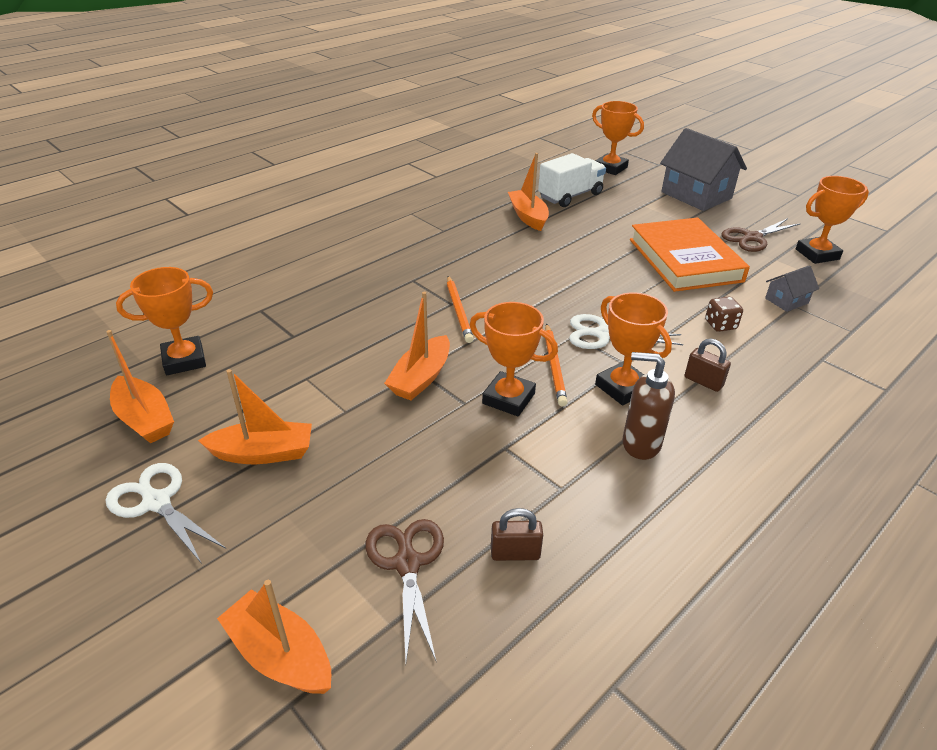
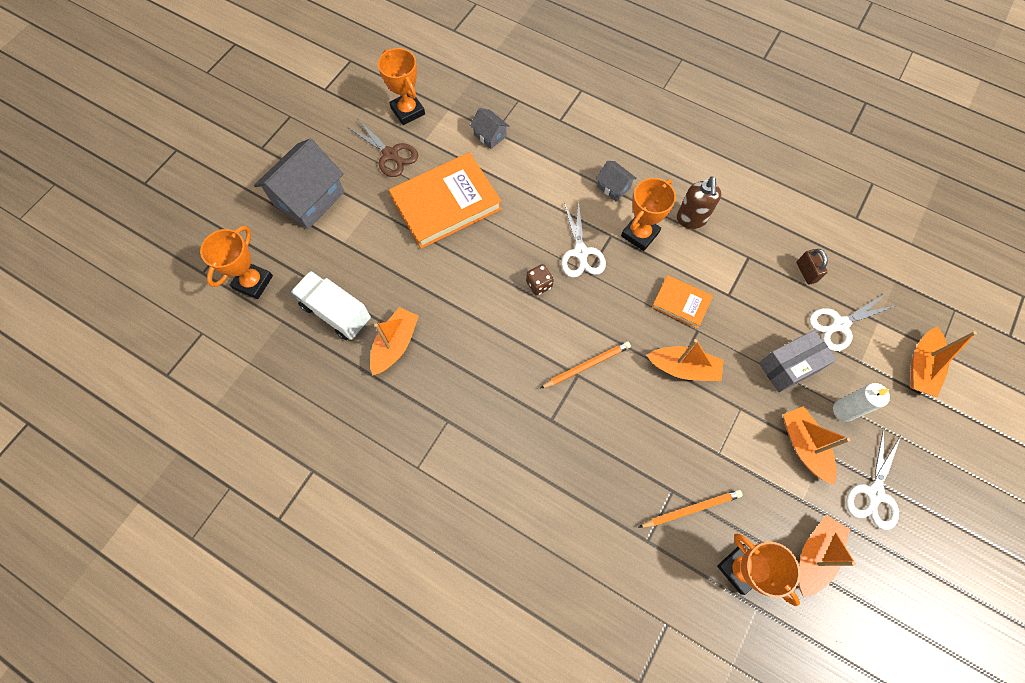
camera: 105 degrees left, 30 degrees up
brown scissors [366,519,444,662] -> white scissors [809,293,897,351]
orange trophy [470,302,558,416] -> orange book [652,275,713,329]
orange boat [508,153,549,231] -> orange boat turned 150 degrees clockwise [370,307,419,376]
orange pencil [545,323,568,407] -> orange pencil moved to [638,489,743,528]
brown padlock [685,338,731,392] -> grey house [596,161,637,202]
brown dice [705,297,743,332] -> brown dice moved to [526,264,554,296]
none -> grey box [759,330,837,392]
none -> white candle [833,383,890,422]

